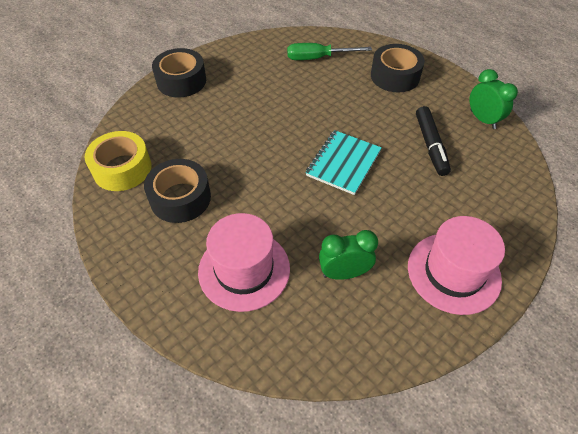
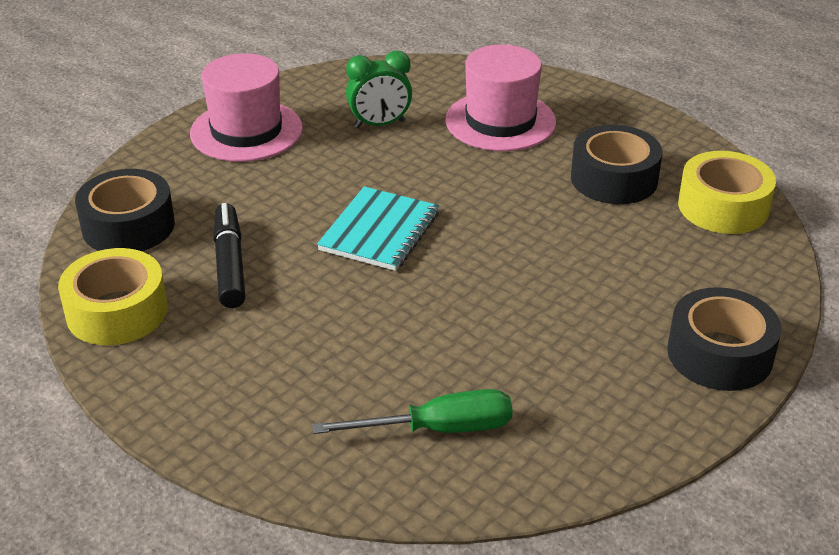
camera: 175 degrees right, 15 degrees down
black tape [371,44,425,93] -> black tape moved to [75,169,175,251]
green clock [469,69,518,129] -> yellow tape [58,248,168,345]

